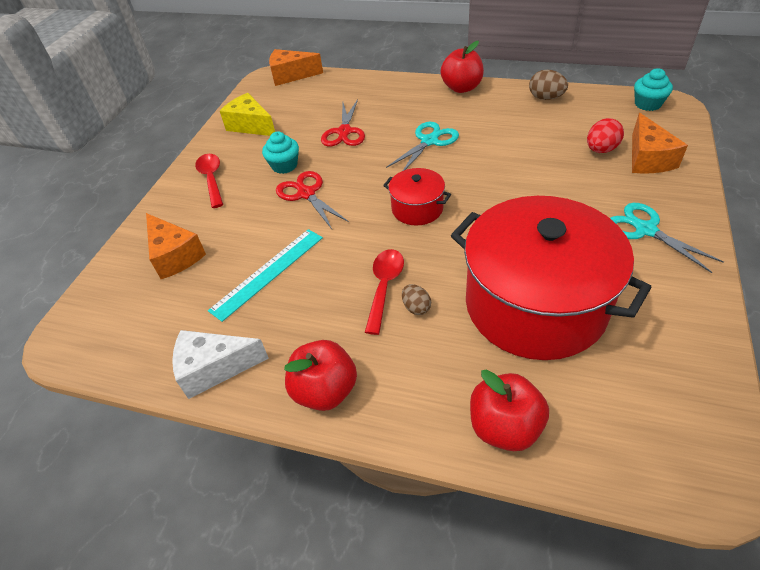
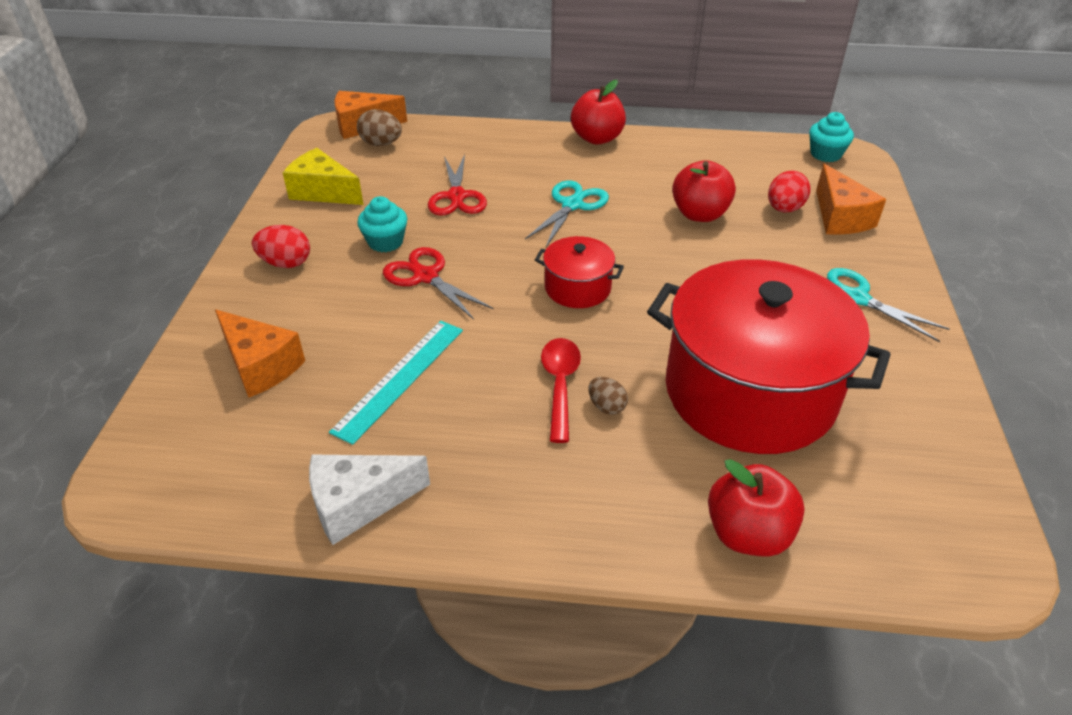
camera: 15 degrees left, 5 degrees down
red spoon [195,154,223,208] -> red egg [252,225,310,268]
red apple [284,340,357,411] -> red apple moved to [672,160,736,222]
brown egg [529,70,568,100] -> brown egg moved to [357,109,402,146]

